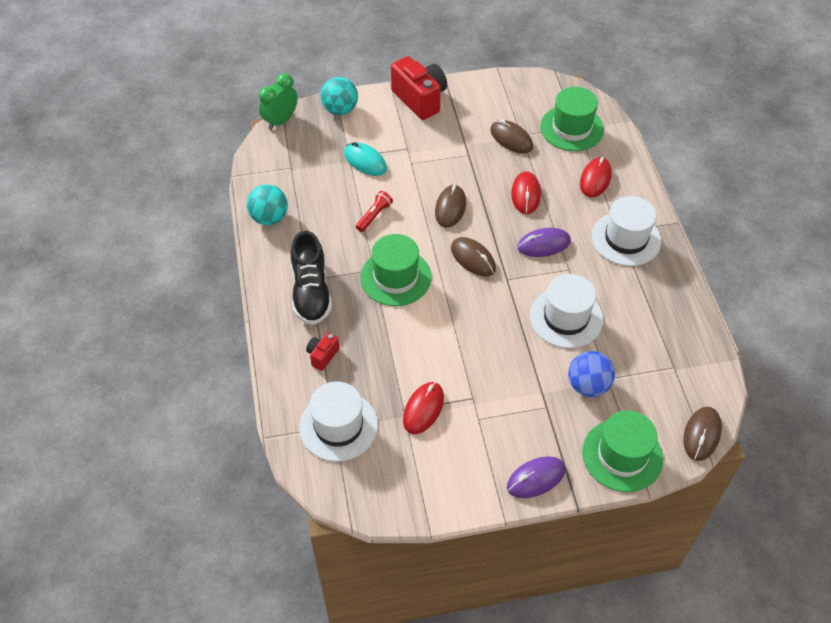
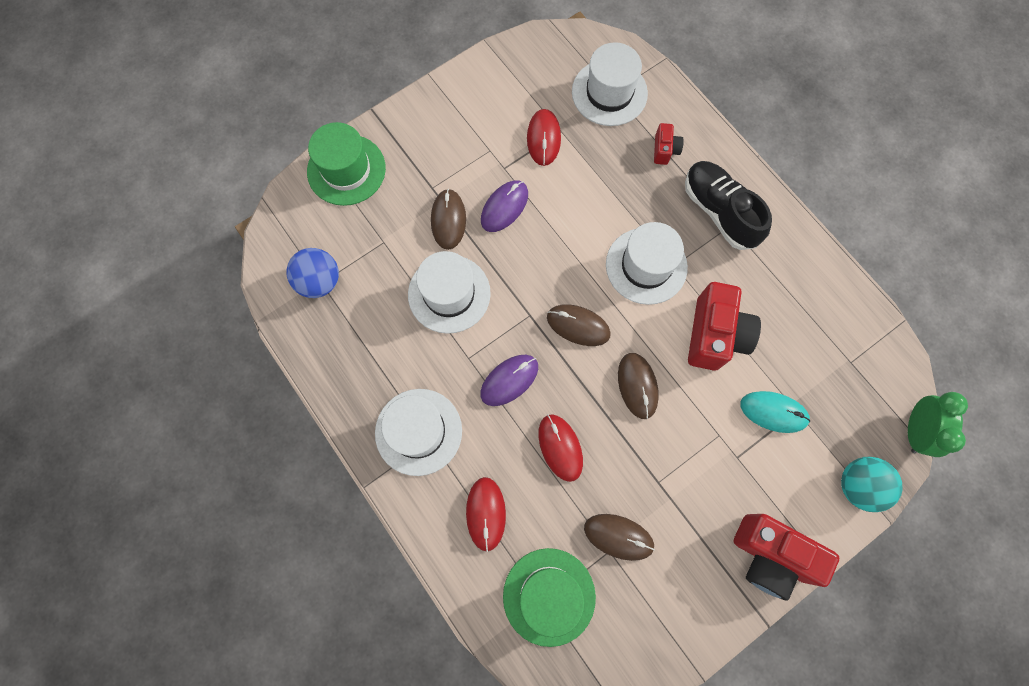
camera: 155 degrees right, 20 degrees up
turquoise ball [247,184,288,225] -> none
red flashlight [356,191,393,232] -> red camera [688,282,761,371]
green hat [360,234,432,306] -> white hat [606,222,688,305]
purple mouse [507,456,565,498] -> purple mouse moved to [481,180,528,232]
blue ball [568,351,615,397] -> blue ball moved to [287,248,339,298]
brown mouse [683,407,722,461] -> brown mouse moved to [431,189,466,250]

